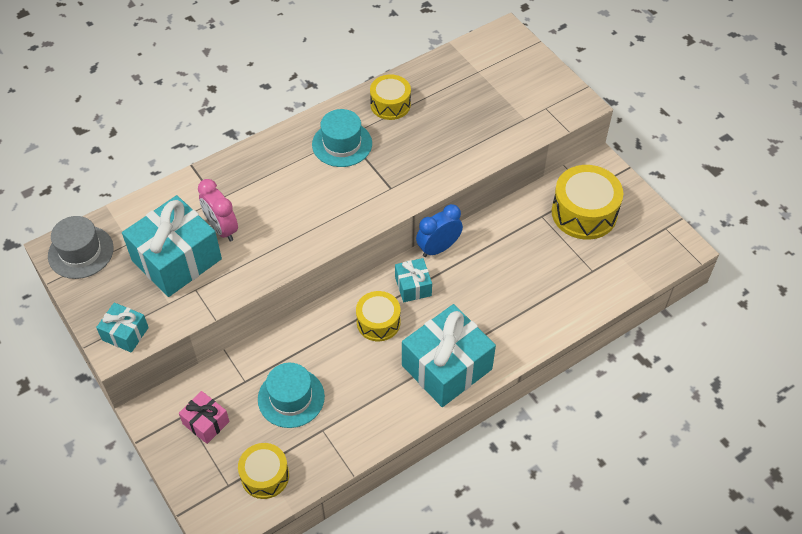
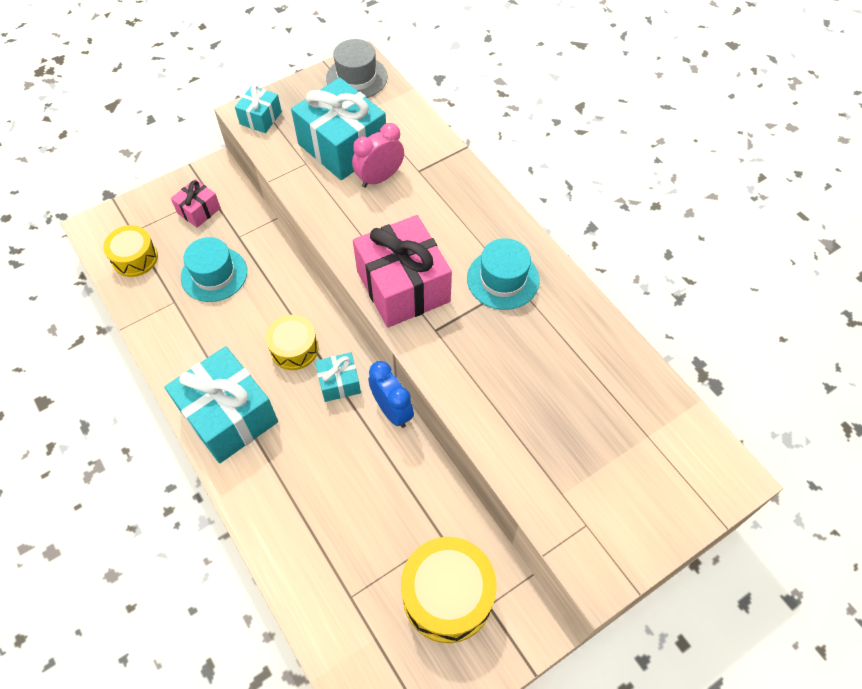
camera: 90 degrees right, 5 degrees up
yellow drum [370,74,411,120] -> none
none -> pink gift [353,215,452,328]

